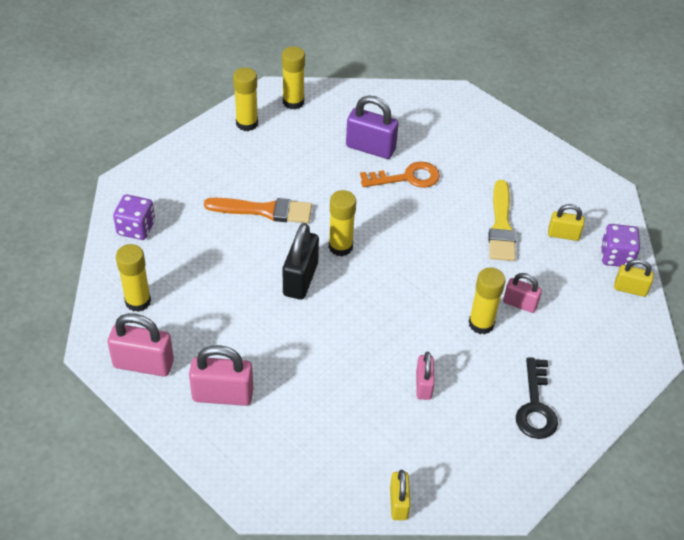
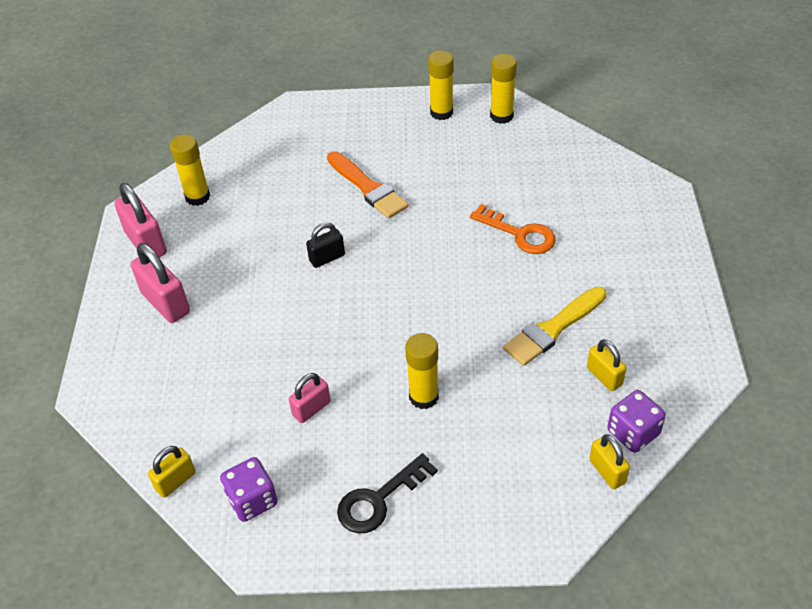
camera: 50 degrees right, 0 degrees up
purple dice [113,195,155,240] -> purple dice moved to [220,457,278,522]
black padlock [283,223,319,300] -> black padlock [306,223,345,268], size x0.61
yellow glue stick [329,190,356,256] -> none
purple padlock [346,96,399,159] -> none
pink padlock [503,273,542,313] -> none

